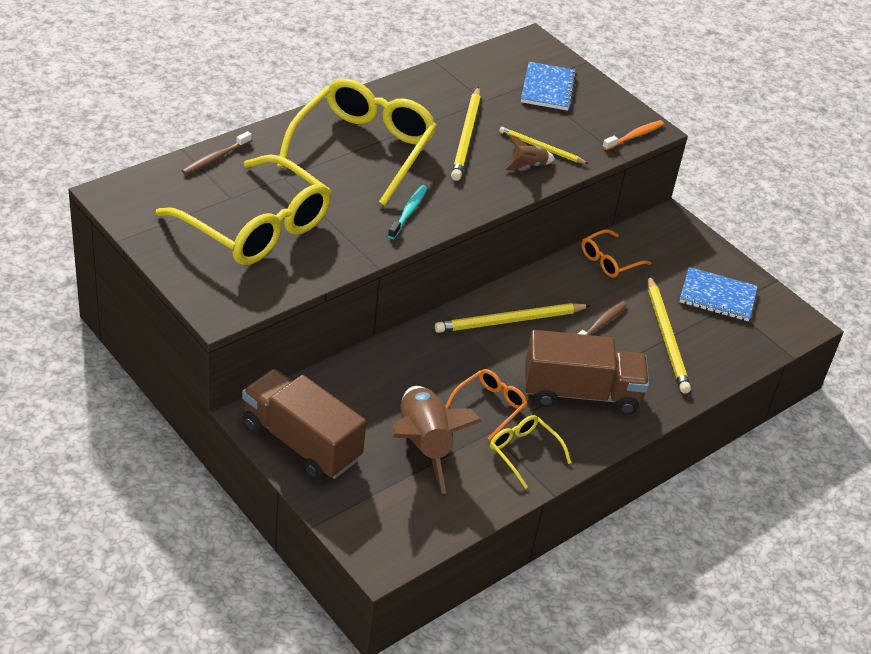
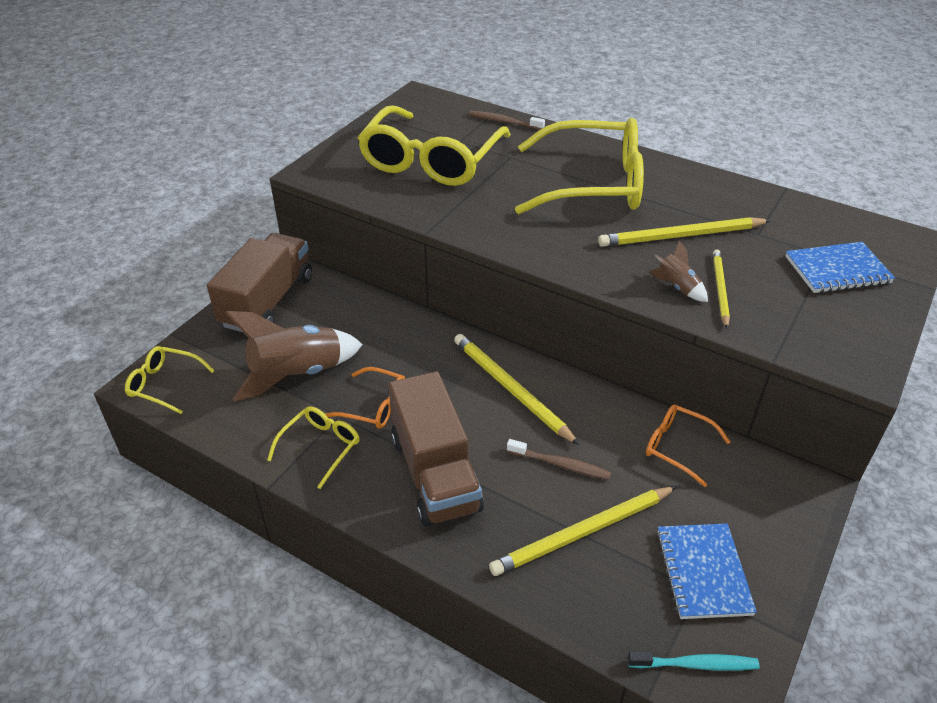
camera: 75 degrees right, 0 degrees up
turquoise toothbrush [388,185,428,239] -> turquoise toothbrush moved to [628,651,760,671]
orange toothbrush [602,120,664,150] -> none
none -> yellow glasses [125,346,214,414]

